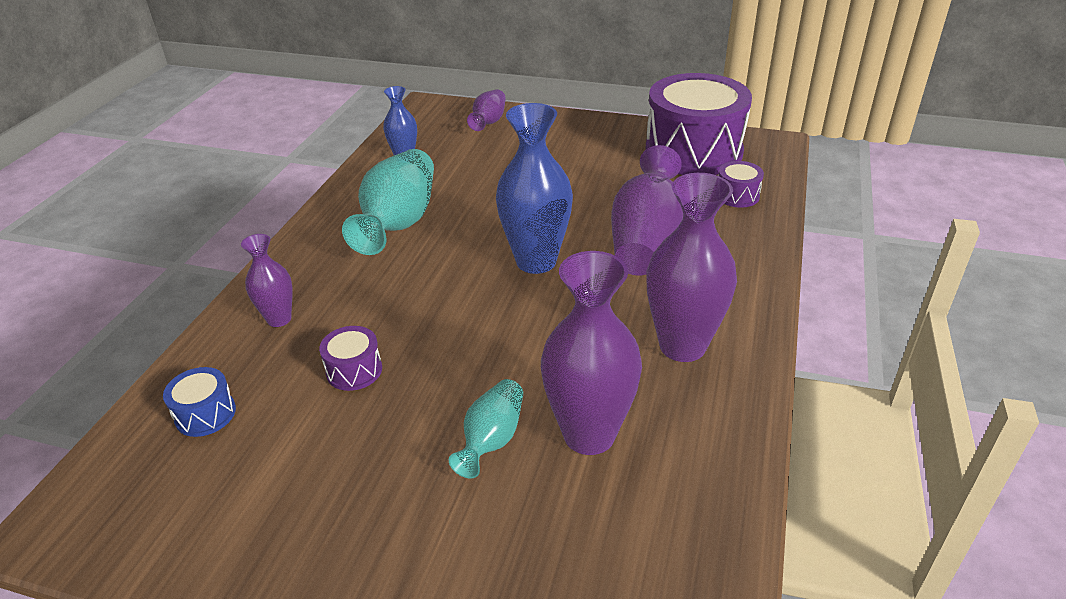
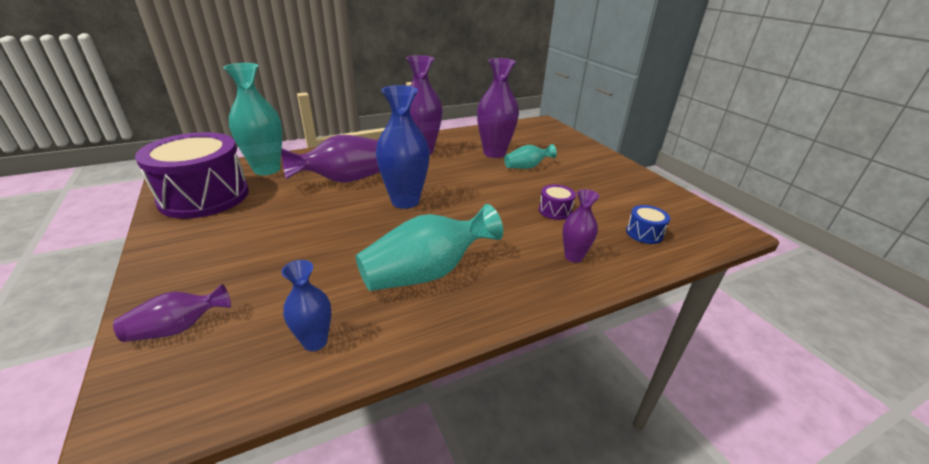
camera: 135 degrees left, 5 degrees down
purple drum [718,161,764,207] -> turquoise vase [223,63,282,175]

